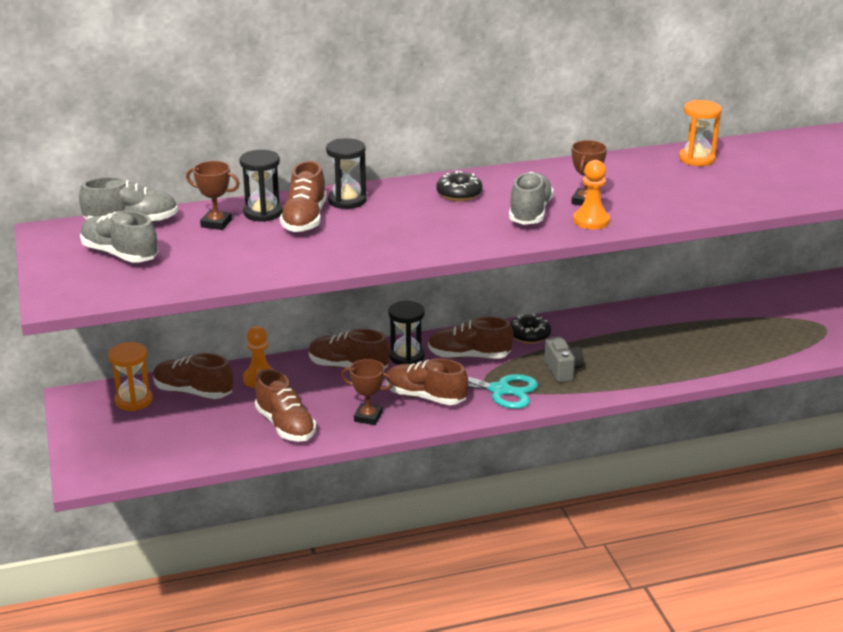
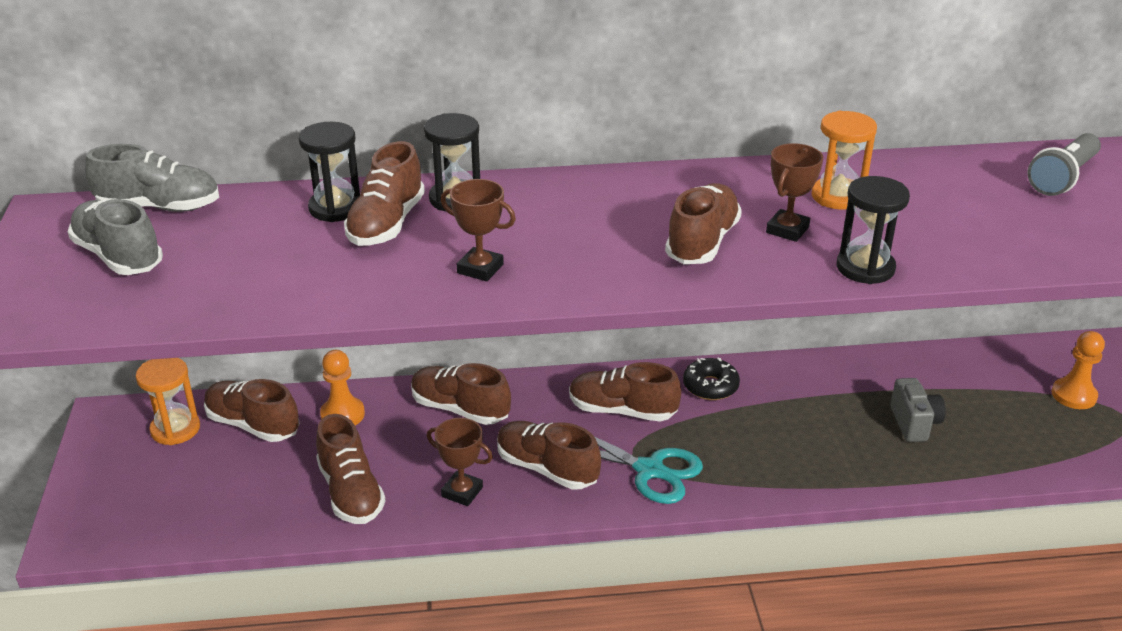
camera: 10 degrees right, 5 degrees up
brown trophy [186,161,240,230] -> brown trophy moved to [441,179,516,282]
black hourglass [389,301,425,365] -> black hourglass moved to [837,176,910,284]
black donut [436,171,483,201] -> none
grey shoe [509,172,554,225] -> brown shoe [665,183,742,264]
grey camera [544,336,584,383] -> grey camera moved to [891,378,946,442]
orange pawn [573,160,610,229] -> orange pawn moved to [1052,331,1105,409]
orange hourglass [679,100,722,166] -> orange hourglass moved to [812,111,877,210]
none -> grey flashlight [1027,133,1101,196]

